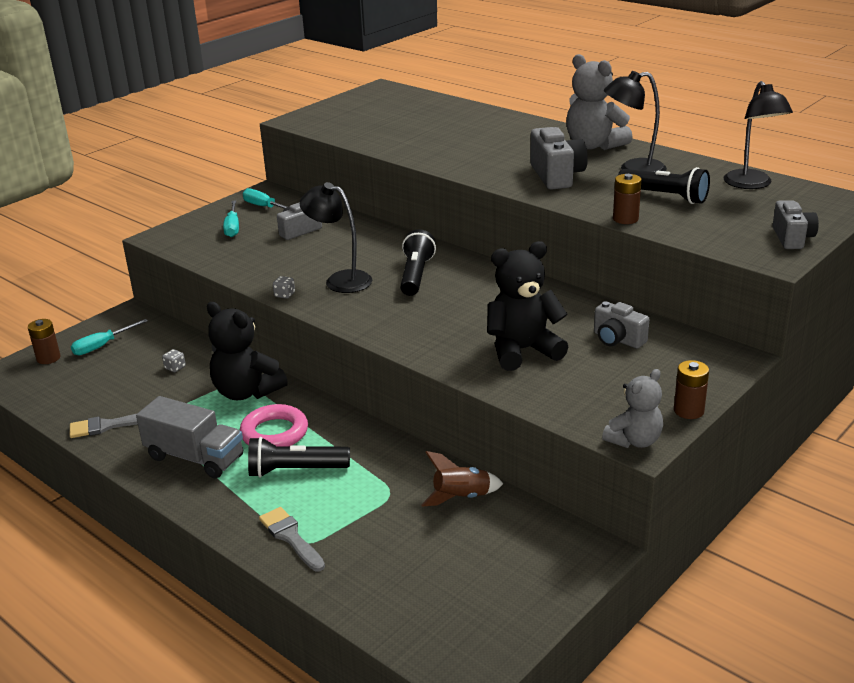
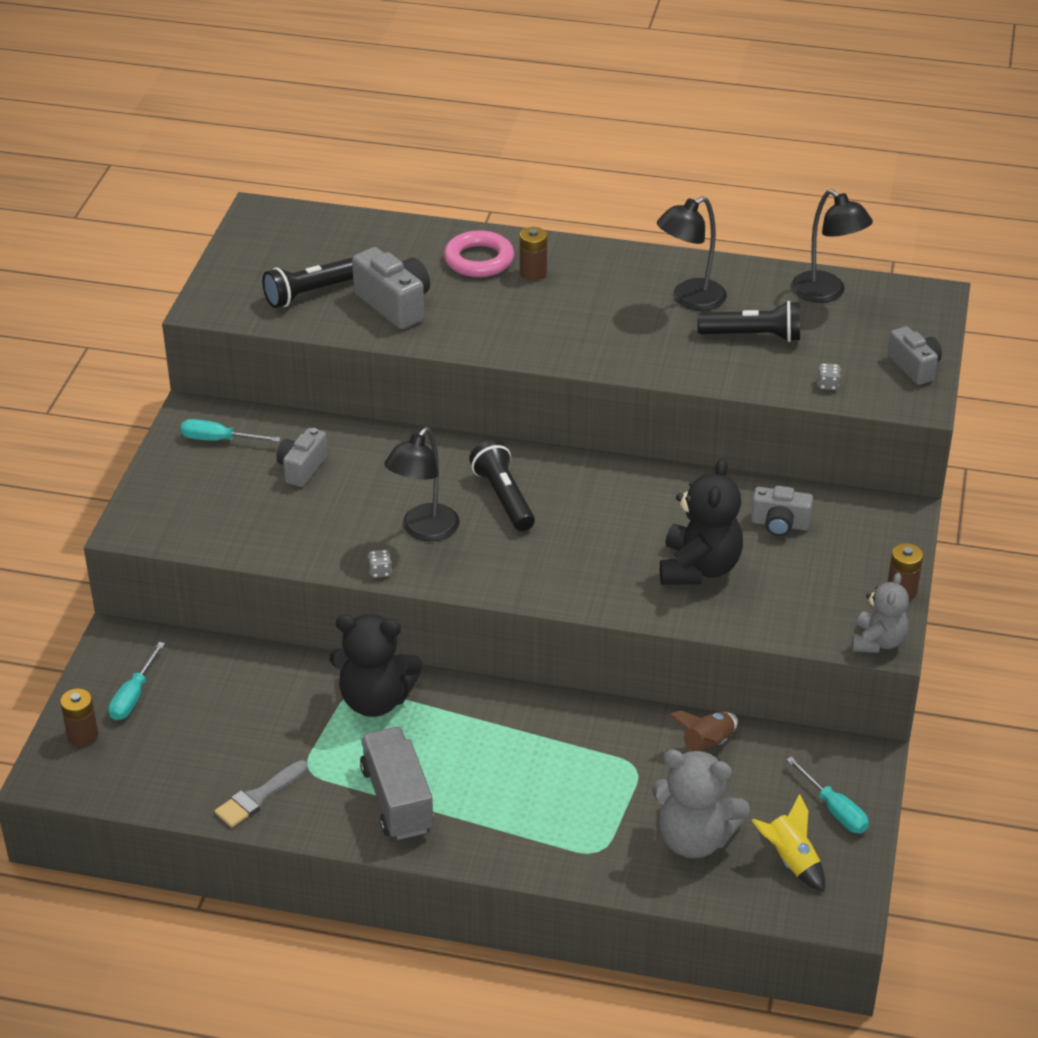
camera: 30 degrees left, 10 degrees up
grey truck [136,396,243,479] -> grey truck turned 105 degrees counterclockwise [360,727,434,840]
grey dice [162,349,186,372] -> grey dice moved to [818,363,840,390]
turquoise screwdriver [223,200,239,237] -> turquoise screwdriver moved to [786,757,869,833]
pink ring [240,404,308,446] -> pink ring moved to [444,230,514,277]
black flashlight [248,437,350,478] -> black flashlight moved to [262,257,353,308]
grey brush [259,507,325,571] -> none
black lamp [300,182,372,293] -> black lamp turned 60 degrees counterclockwise [384,427,460,541]
black teddy bear [487,241,568,371] -> black teddy bear turned 150 degrees clockwise [660,458,743,585]
grey camera [530,127,588,190] -> grey camera moved to [352,247,430,329]
grey teddy bear [566,54,633,150] -> grey teddy bear moved to [652,749,750,858]
brown battery [613,174,641,224] -> brown battery moved to [520,227,547,281]
none -> yellow rocket [751,794,825,892]

